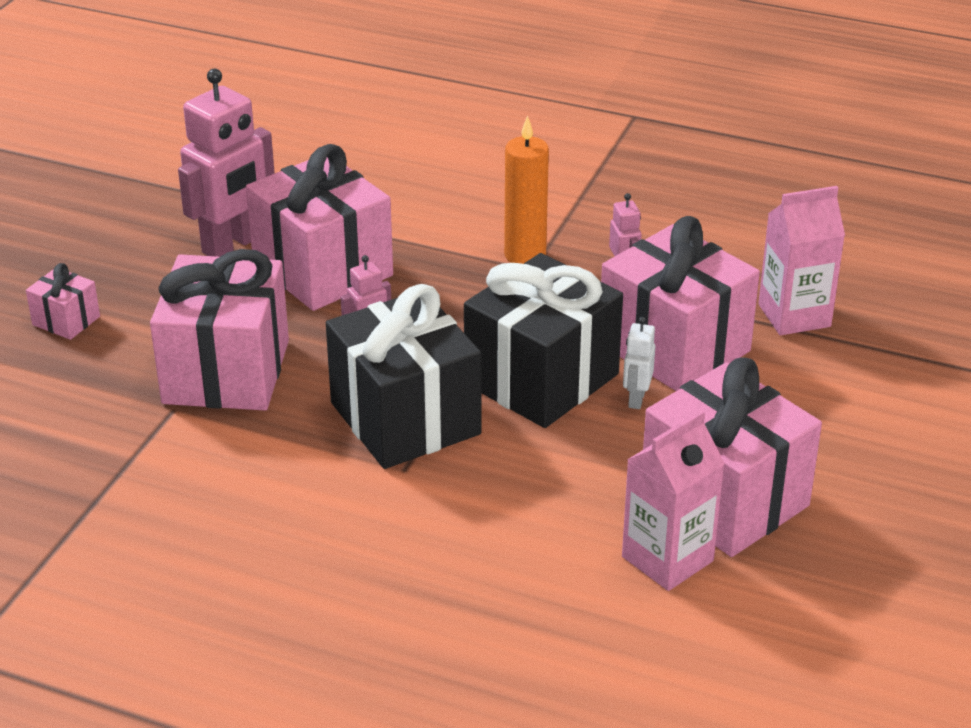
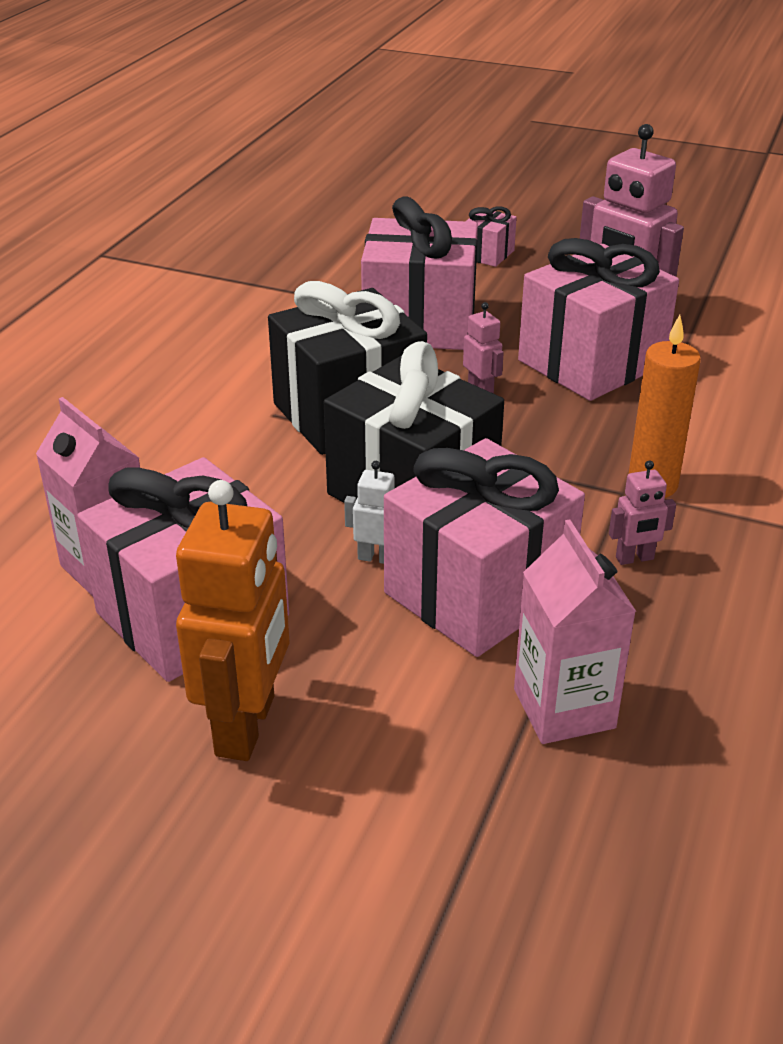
camera: 90 degrees right, 0 degrees up
none -> orange robot [176,480,289,761]

